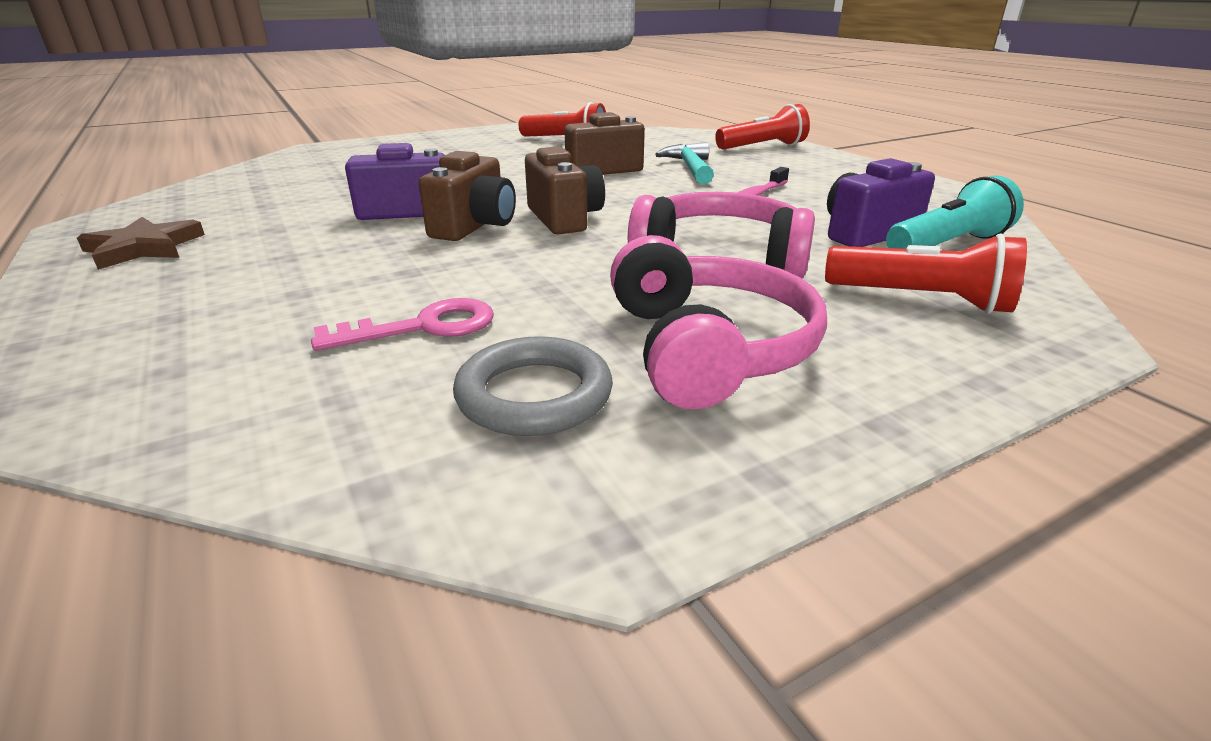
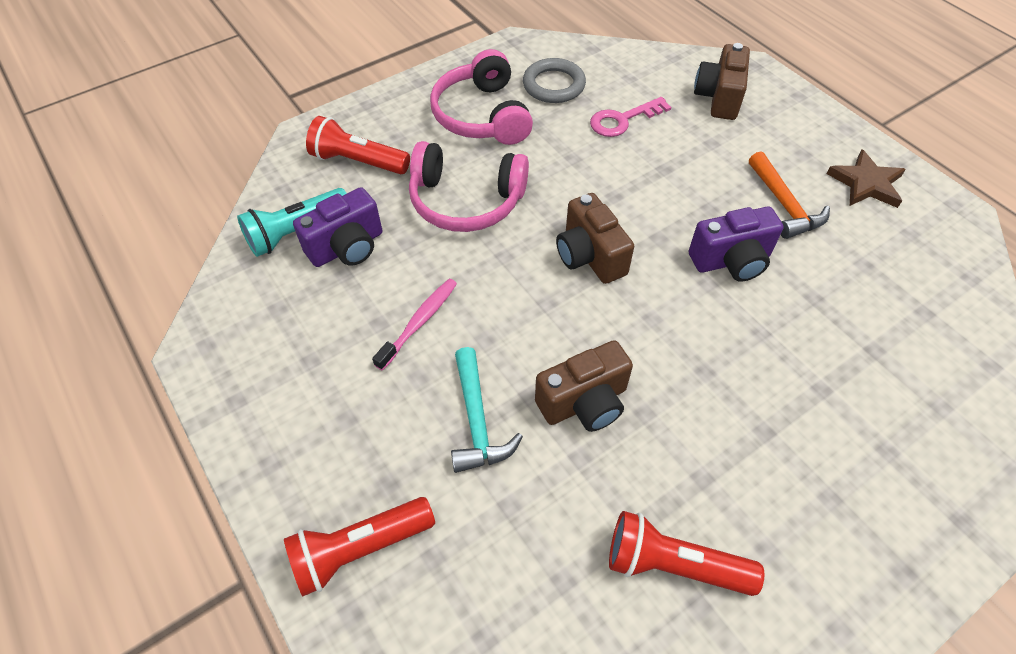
camera: 175 degrees right, 25 degrees up
brown camera [419,151,516,241] -> brown camera moved to [694,43,750,120]
none -> orange hammer [749,151,830,239]

